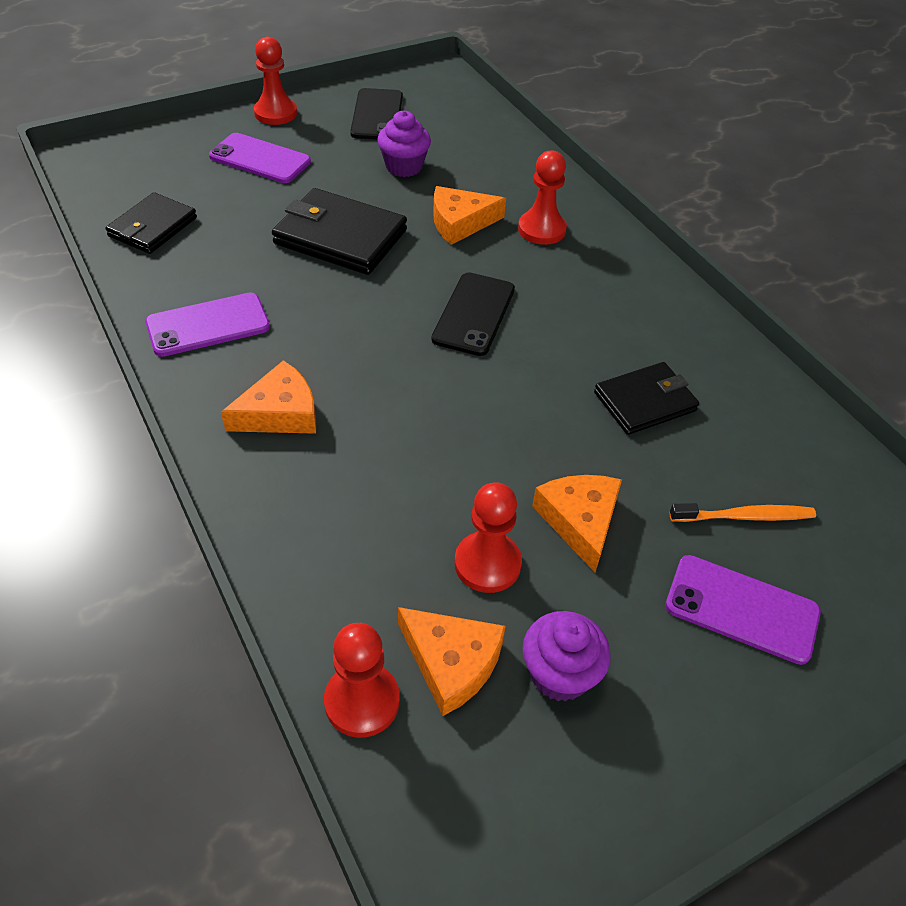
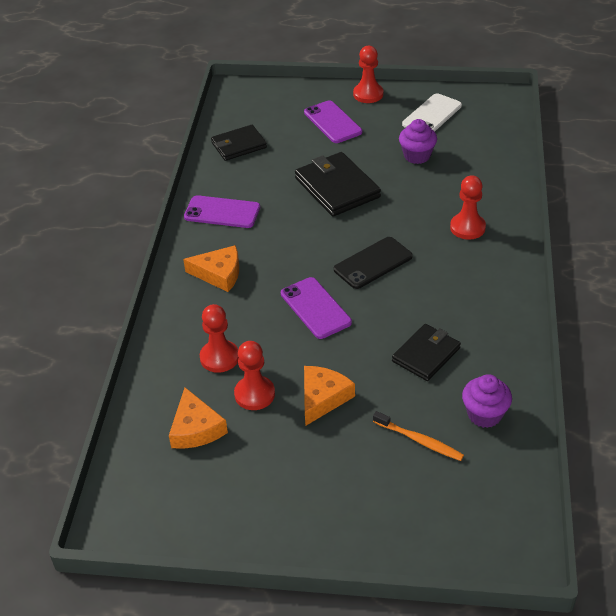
camera: 40 degrees right, 5 degrees down
red pawn [324,623,400,738] -> red pawn moved to [200,304,239,373]
black phone [350,88,403,140] -> white phone [402,93,462,132]
orange cheese [433,186,506,245] -> none
purple cupcake [522,611,611,702] -> purple cupcake moved to [462,374,512,428]
black wallet [594,362,699,435] -> black wallet turned 60 degrees counterclockwise [392,324,461,381]
purple phone [665,555,821,665] -> purple phone moved to [281,277,352,339]

